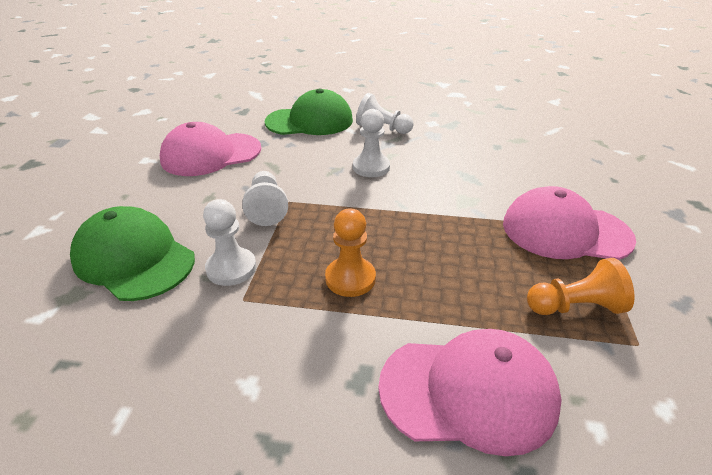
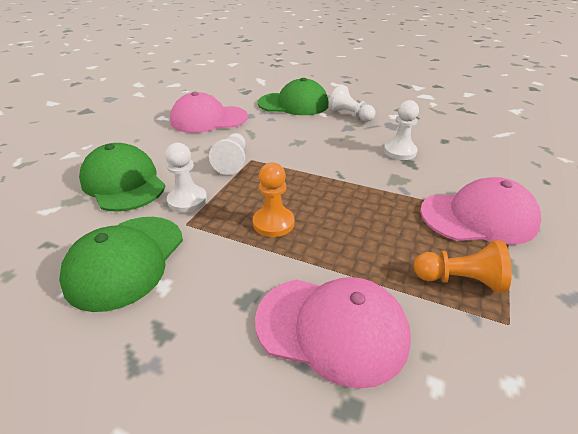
camera: 15 degrees right, 0 degrees up
white pawn [353,109,390,177] -> white pawn moved to [384,100,419,160]
pink cap [503,186,636,260] -> pink cap turned 150 degrees clockwise [420,177,541,245]
none -> green cap [59,217,183,312]

